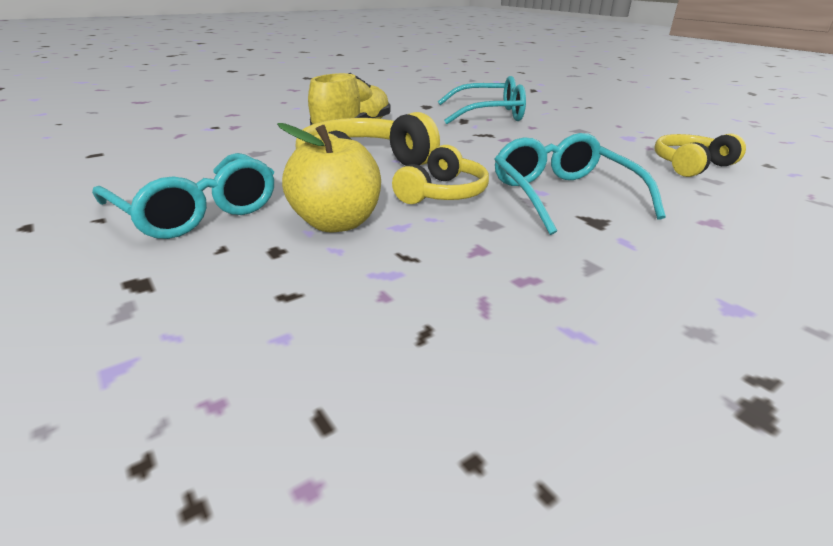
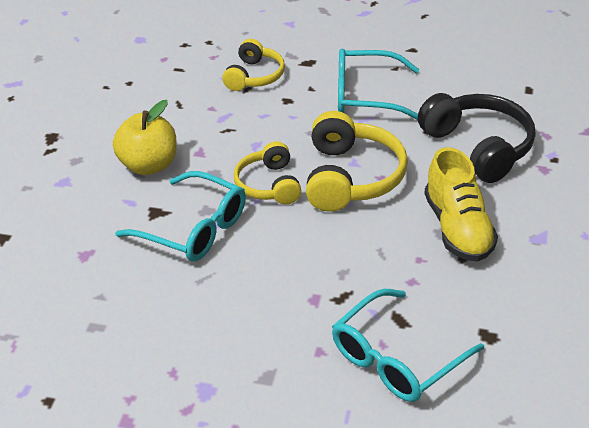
camera: 140 degrees right, 10 degrees up
yellow apple [277,123,381,233] -> yellow apple moved to [113,100,177,175]
yellow headphones [655,134,746,177] -> yellow headphones moved to [222,39,285,91]
none -> black headphones [418,93,535,183]

